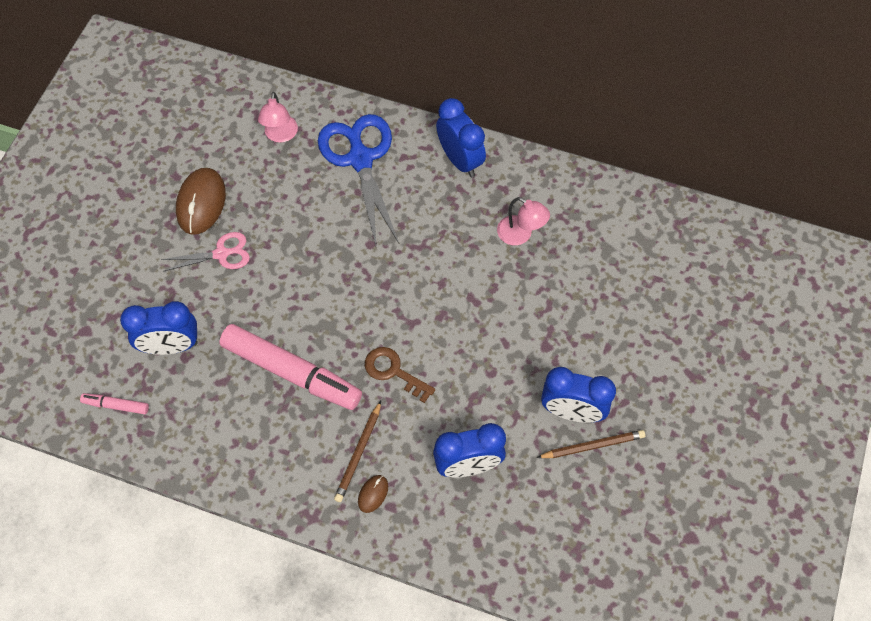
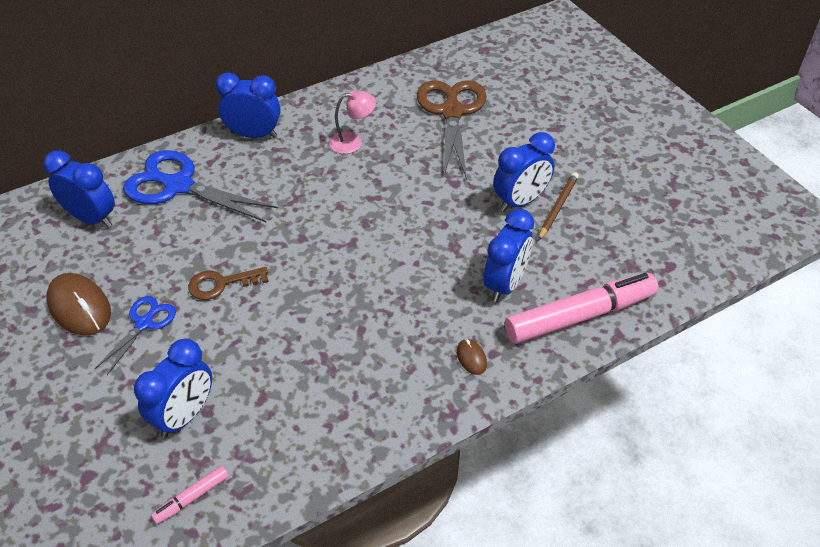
camera: 50 degrees left, 15 degrees down
pink scissors [161,232,250,271] -> blue scissors [95,296,176,375]
pink marker [219,324,362,410] -> pink marker moved to [505,273,658,344]
pink lamp [258,92,298,143] -> blue clock [43,151,115,228]
brown pencil [334,401,381,502] -> none
brown key [365,347,435,403] -> brown key moved to [188,267,269,300]
none -> brown scissors [417,80,487,179]

